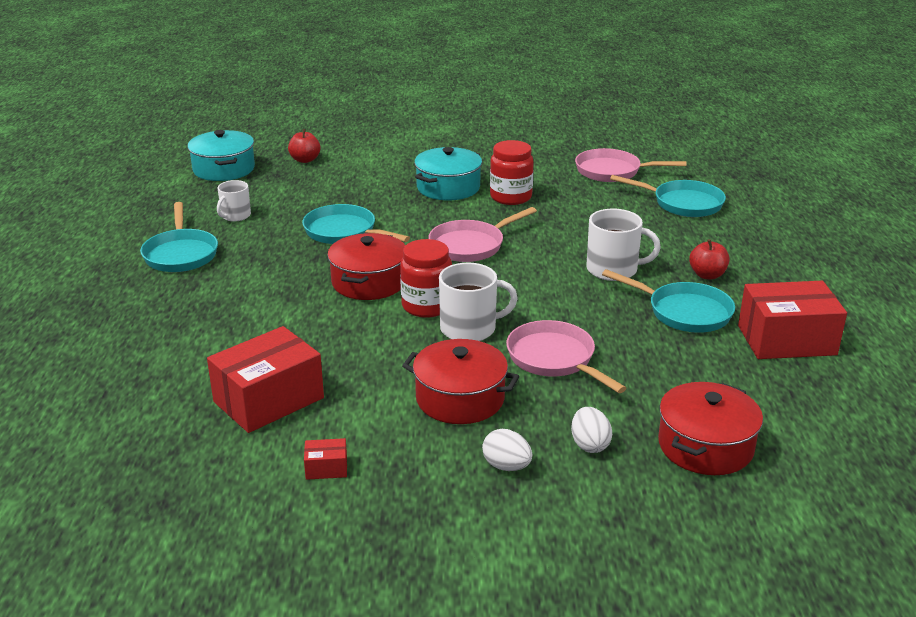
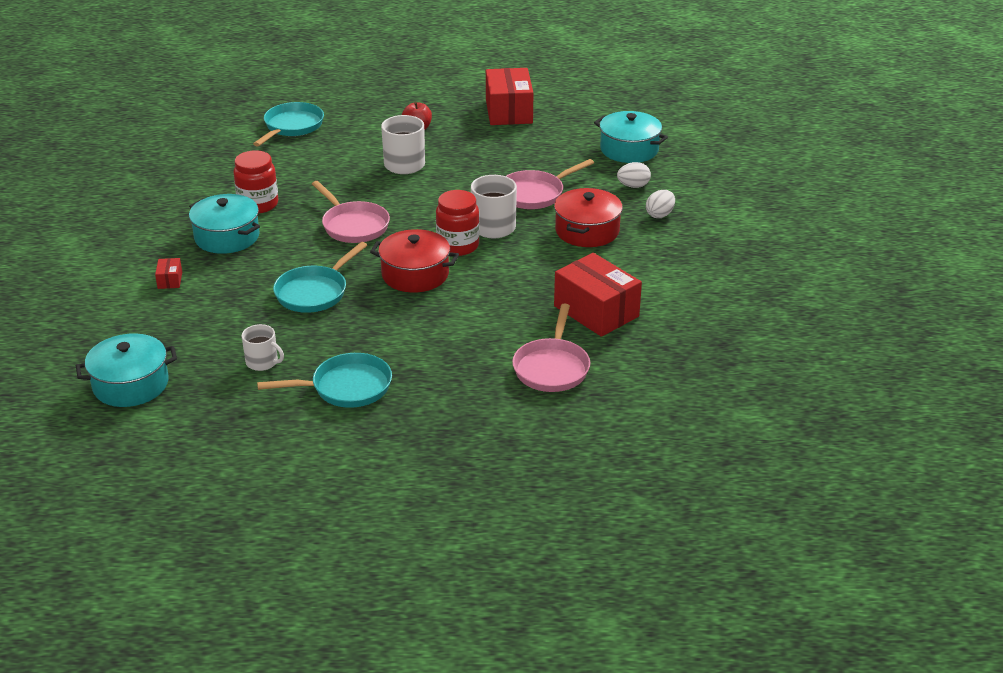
camera: 90 degrees left, 5 degrees up
red apple [288,129,320,163] -> none
red box [304,438,347,480] -> red box moved to [155,258,182,289]
pink pan [575,148,687,182] -> pink pan moved to [512,304,590,392]
turquoise pan [602,269,735,333] -> none
red pot [658,382,763,475] -> turquoise pot [594,111,668,163]

